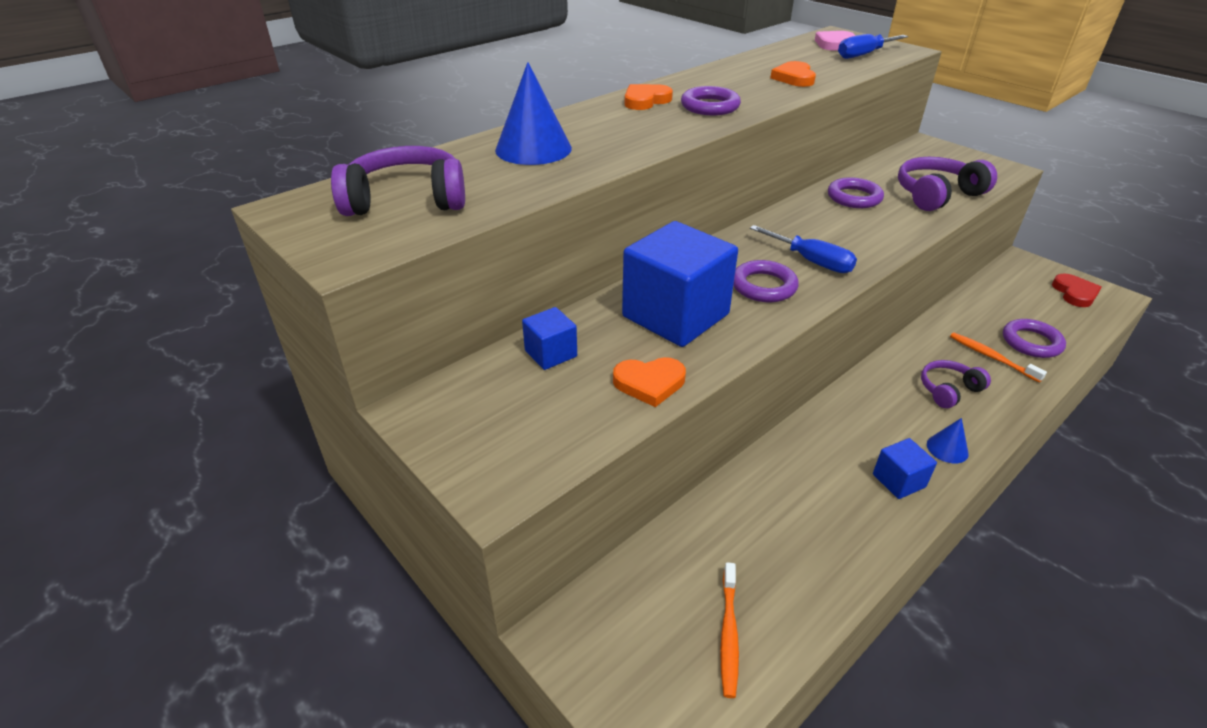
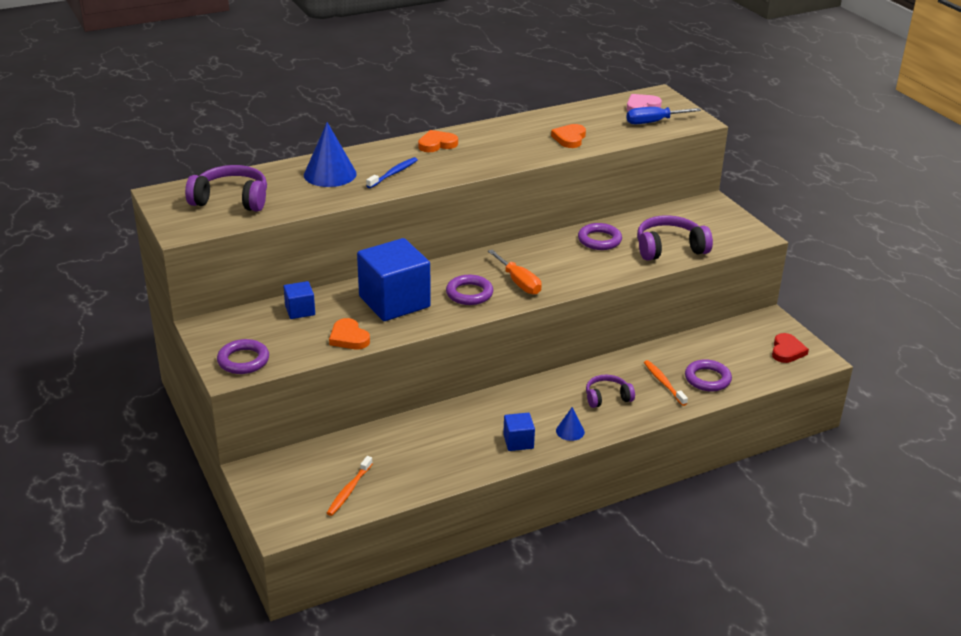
camera: 15 degrees right, 5 degrees down
orange heart [613,357,686,407] -> orange heart turned 45 degrees clockwise [329,318,370,349]
purple ring [681,86,741,115] -> purple ring moved to [217,339,269,374]
blue screwdriver [750,225,857,273] -> orange screwdriver [488,250,542,295]
none -> blue toothbrush [366,157,418,188]

